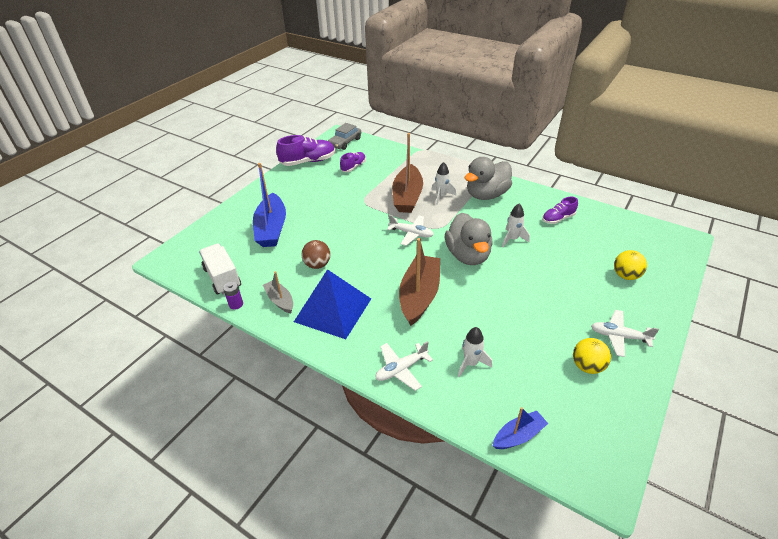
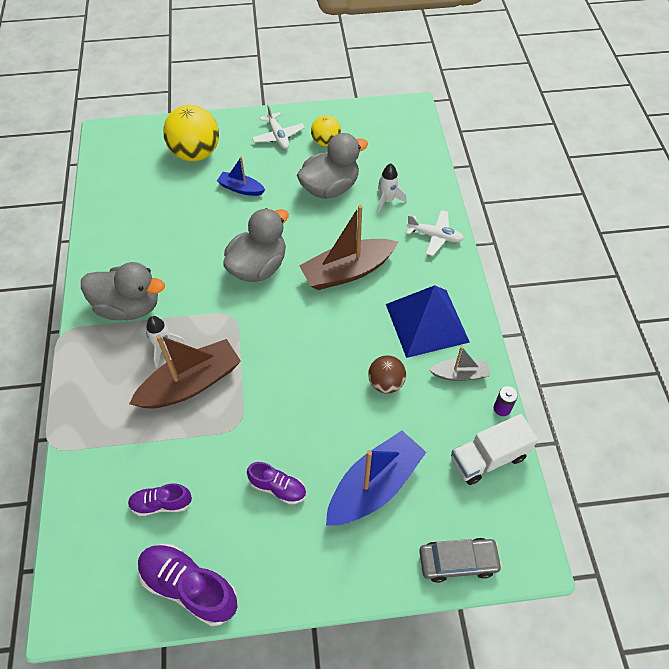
camera: 130 degrees left, 15 degrees up
white truck [199,244,241,294] -> white truck turned 45 degrees clockwise [451,414,538,485]
grey boat [263,271,293,313] -> grey boat turned 105 degrees counterclockwise [429,346,490,381]
grey car [328,123,361,150] -> grey car moved to [419,538,502,583]
white plane [387,215,434,246] -> none
blue boat [493,407,548,449] -> blue boat moved to [217,157,265,196]
white rocket [502,203,530,247] -> none
purple shoe [542,197,578,224] -> purple shoe moved to [247,462,306,504]
yellow ball [614,250,647,280] -> yellow ball [163,105,219,161], size x1.78
none -> grey duck [297,133,368,199]

